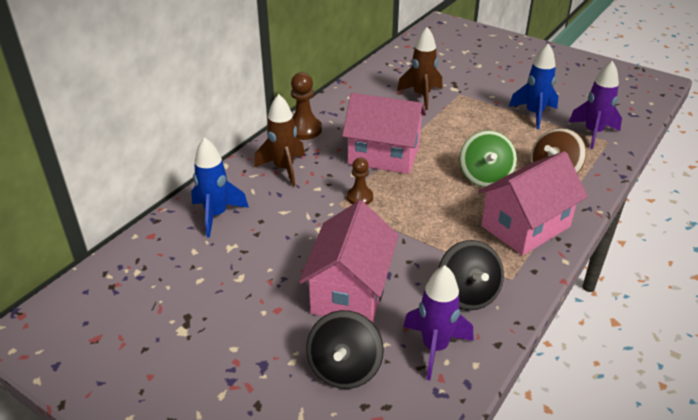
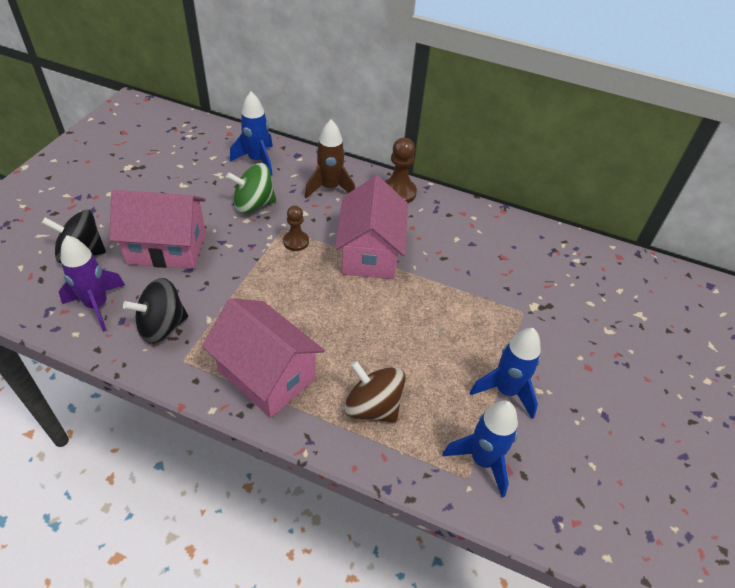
camera: 75 degrees right, 10 degrees up
brown rocket [397,27,442,110] -> none
green spinning top [459,130,517,187] -> green spinning top moved to [226,163,276,213]
purple rocket [569,61,622,149] -> blue rocket [443,401,518,498]

